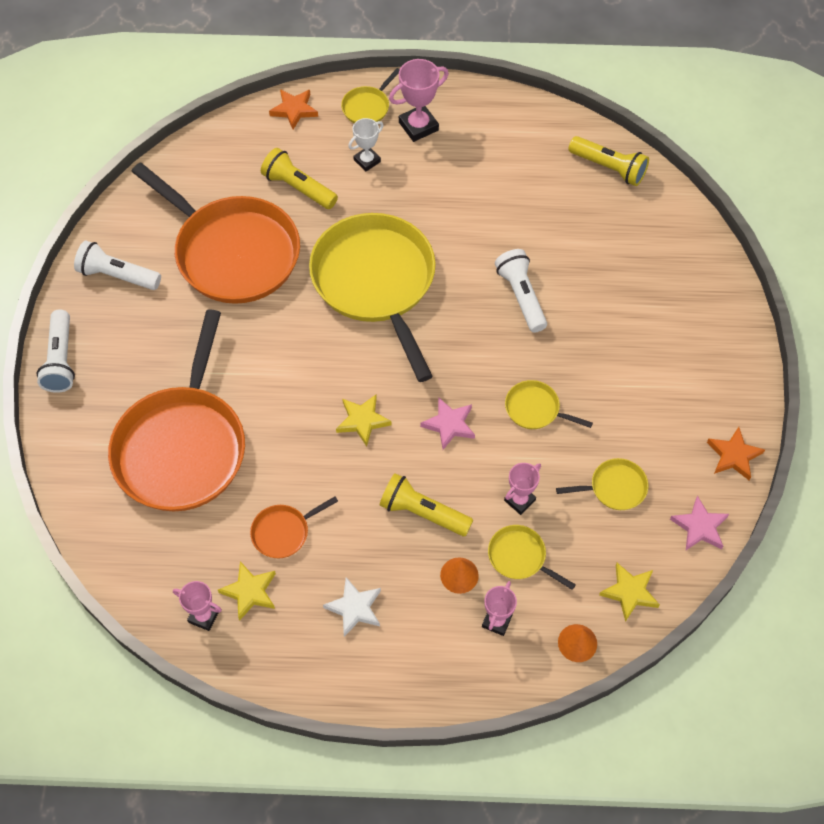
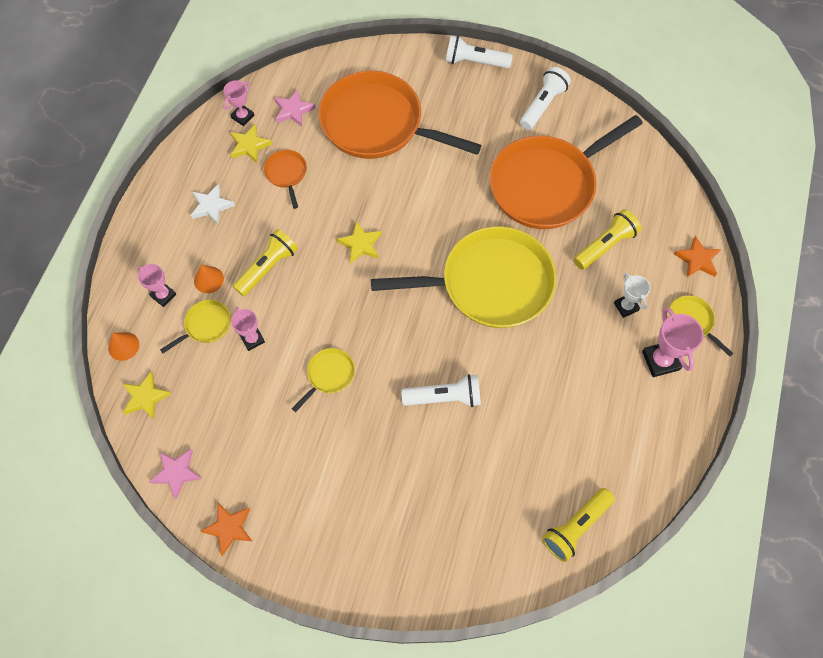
camera: 105 degrees right, 5 degrees up
pink star [420,397,475,450] -> pink star moved to [274,89,315,127]
yellow pan [556,458,649,510] -> none

